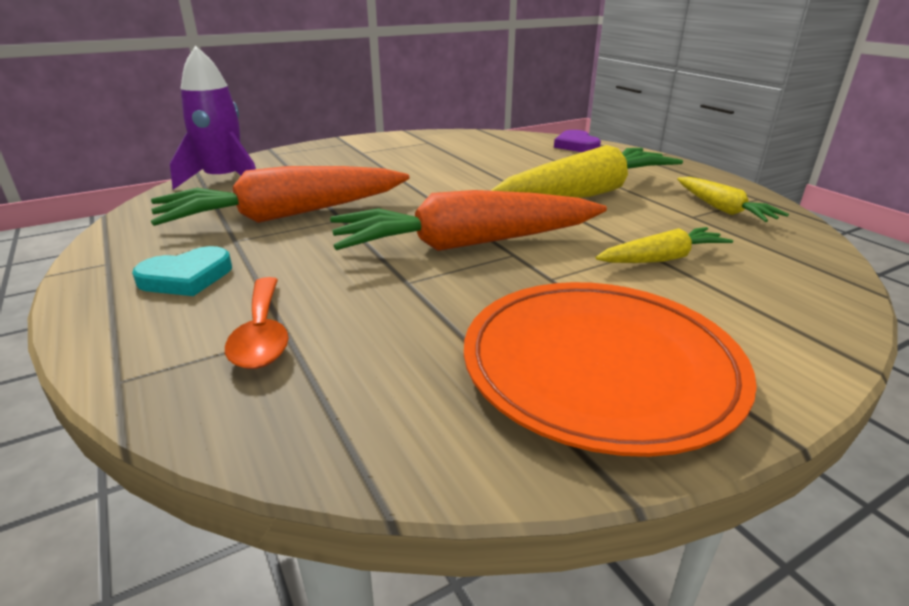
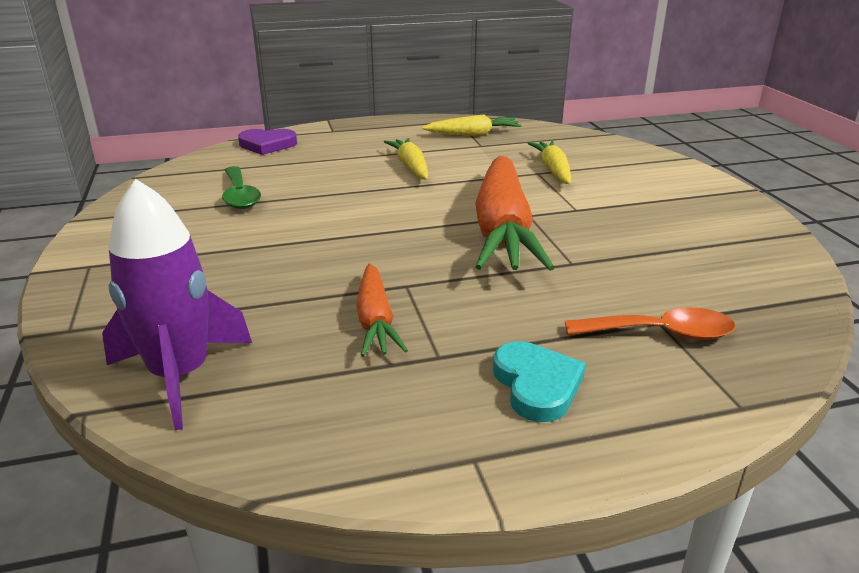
camera: 75 degrees left, 0 degrees up
orange carrot [151,166,409,226] -> orange carrot [356,263,408,357], size x0.51
orange plate [464,282,757,457] -> none
yellow carrot [490,145,683,198] -> yellow carrot [384,138,428,179], size x0.51
none -> green spoon [222,166,261,209]

